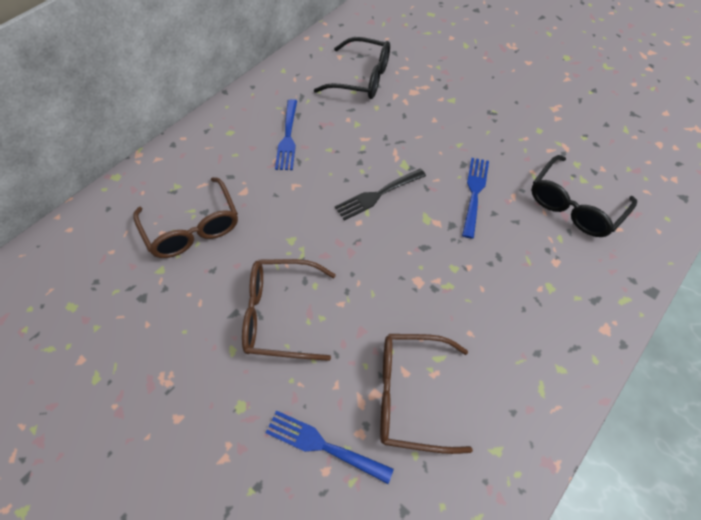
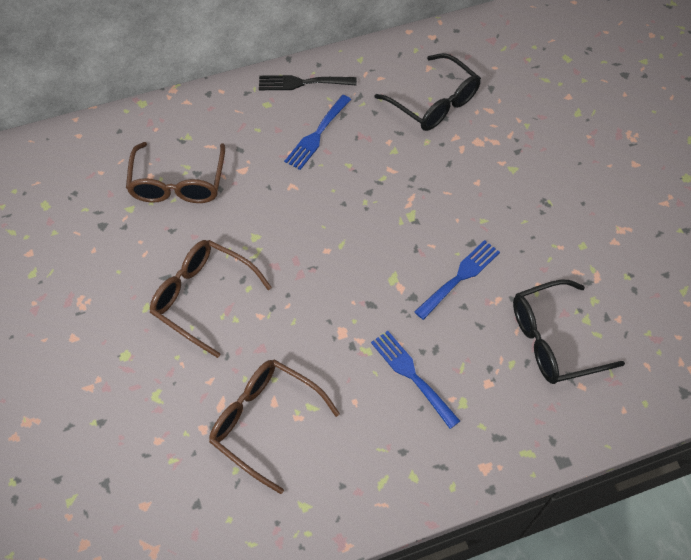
camera: 30 degrees right, 0 degrees up
blue fork [266,410,394,484] -> blue fork moved to [371,331,460,429]
black fork [335,168,426,220] -> black fork moved to [259,75,357,90]

